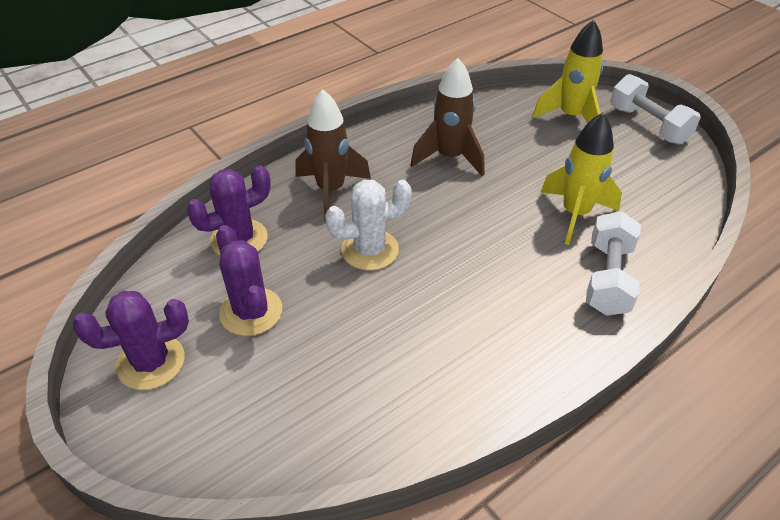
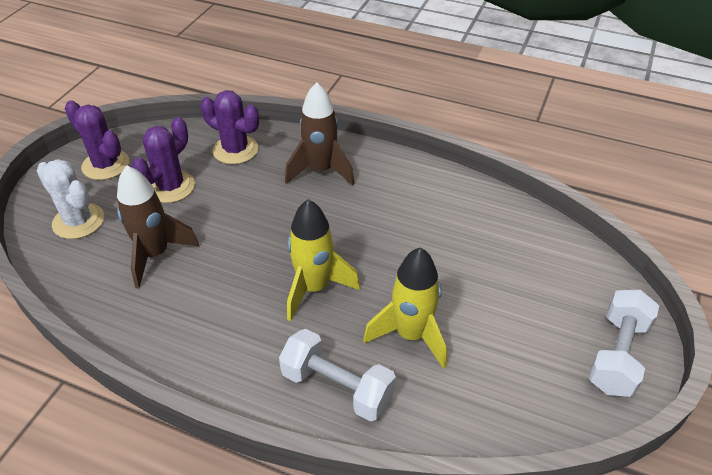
camera: 60 degrees right, 0 degrees up
white cactus [325,180,412,270] -> white cactus moved to [37,159,104,239]
brown rocket [411,58,484,176] -> brown rocket moved to [117,165,199,289]
yellow rocket [532,20,603,123] -> yellow rocket moved to [287,199,360,321]
white dumbbell [586,211,641,316] -> white dumbbell turned 45 degrees clockwise [279,329,396,421]

